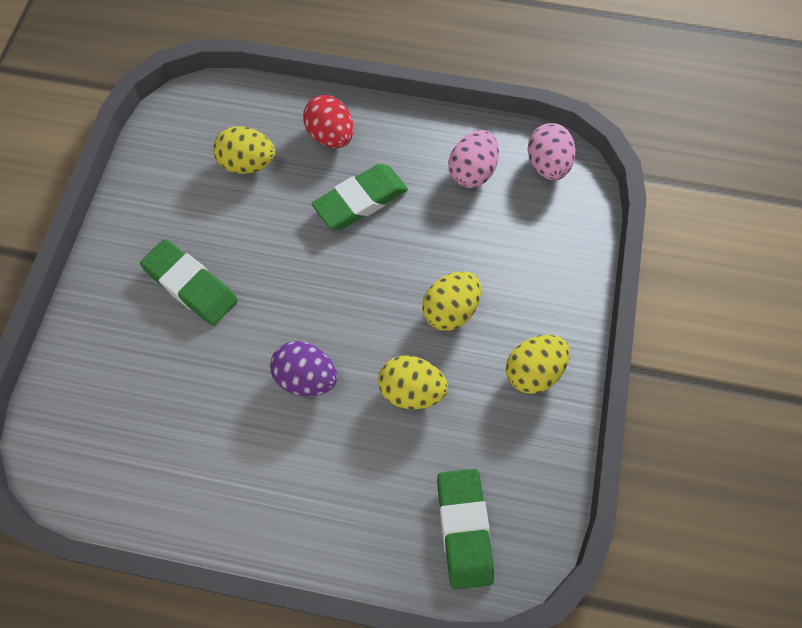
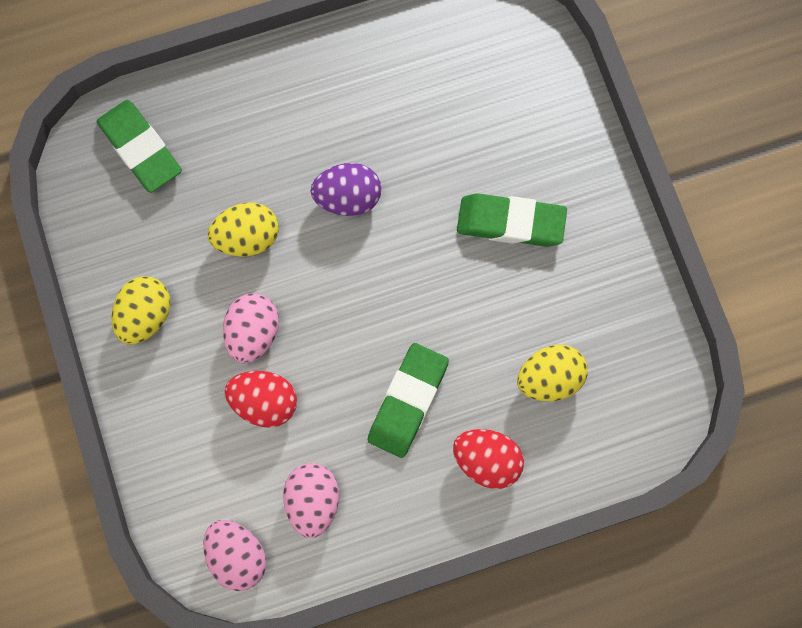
camera: 150 degrees right, 10 degrees up
yellow egg [422,271,481,331] -> pink egg [223,293,279,364]
none -> red egg [225,371,297,428]

